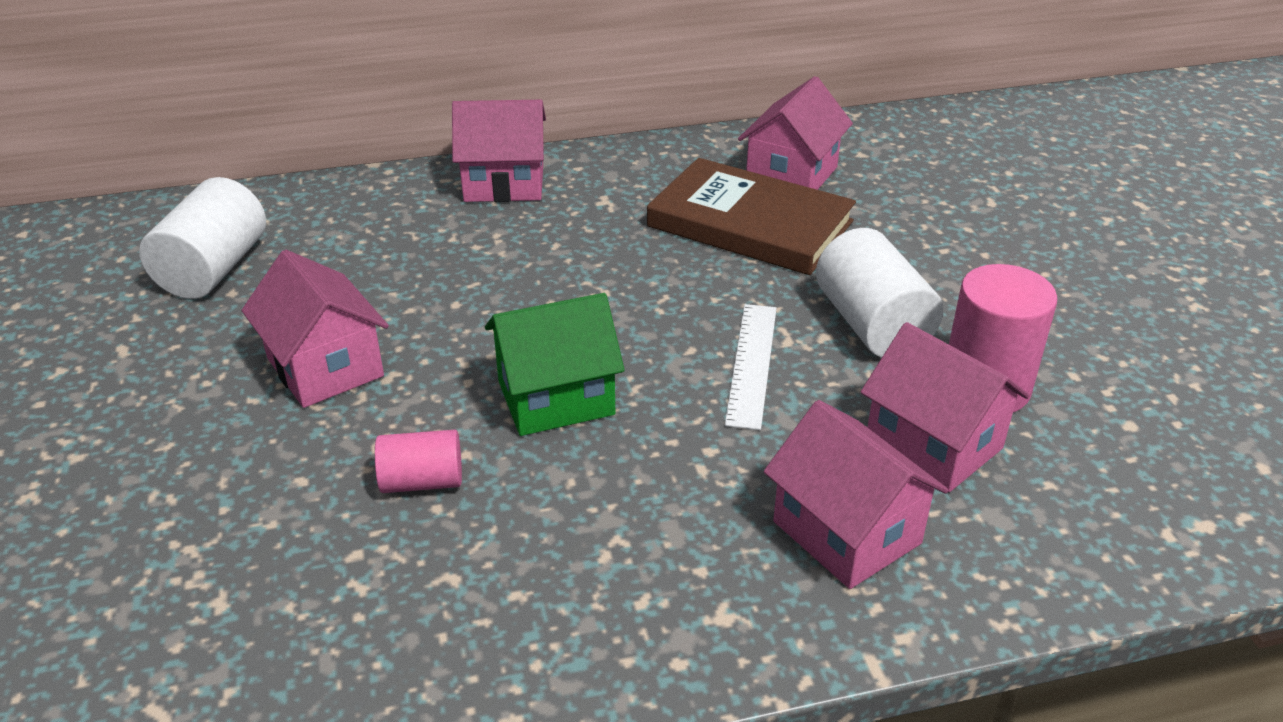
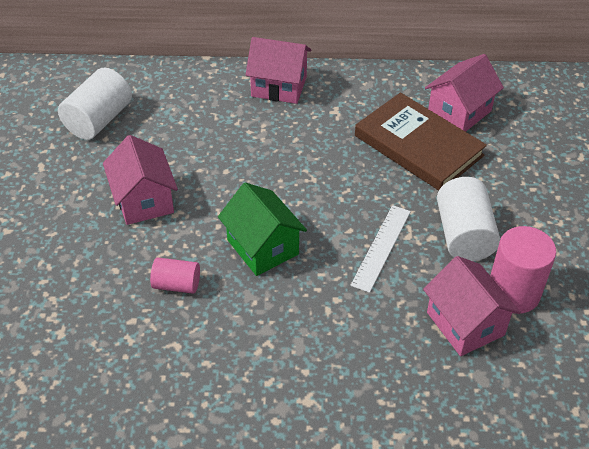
camera: 15 degrees right, 10 degrees up
green house [485,293,625,436] -> green house turned 60 degrees clockwise [218,183,307,276]
pink house [764,400,949,589] -> none

